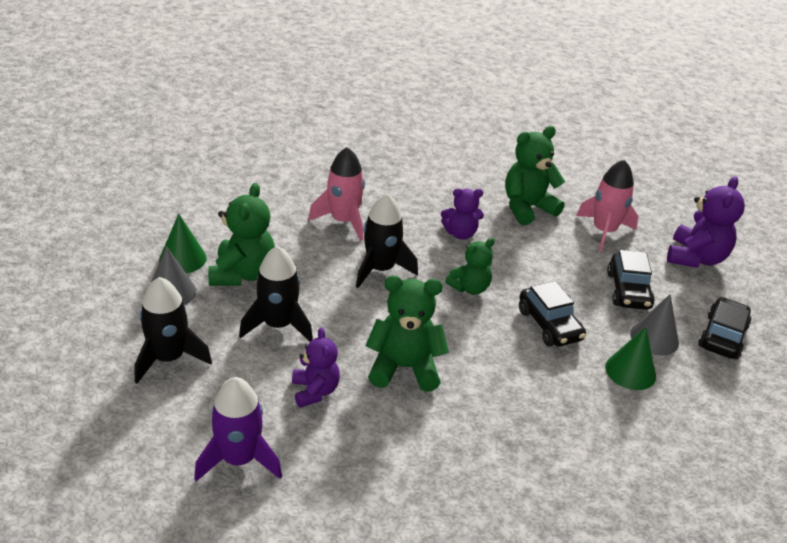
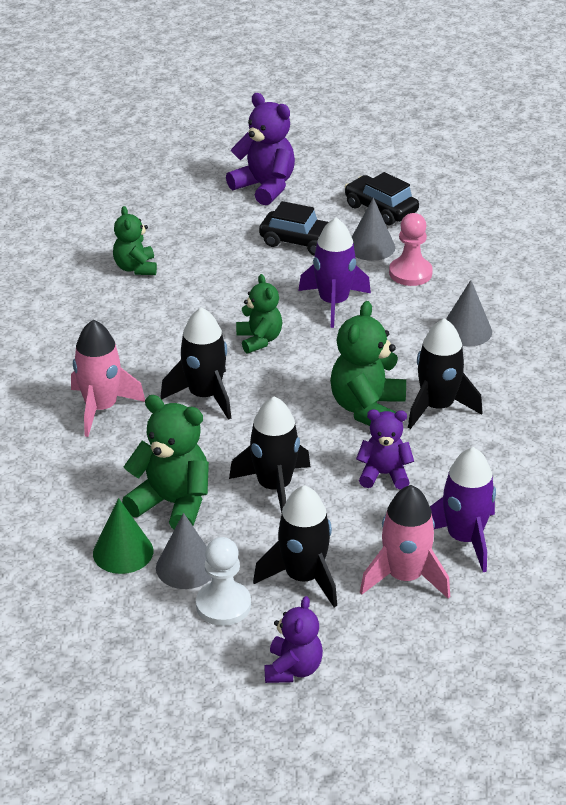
camera: 70 degrees left, 0 degrees up
purple teddy bear [441,188,484,240] -> purple teddy bear moved to [265,596,323,683]
green teddy bear [505,126,565,225] -> green teddy bear [113,206,157,275], size x0.64
black car [519,281,586,347] -> purple rocket [298,217,371,328]
pink rocket [576,160,638,252] -> pink rocket moved to [360,485,450,599]
green cone [605,327,656,390] -> pink pawn [389,213,433,286]
none -> white pawn [196,537,251,626]
none -> black rocket [408,318,483,429]
none -> grey cone [446,280,492,346]

